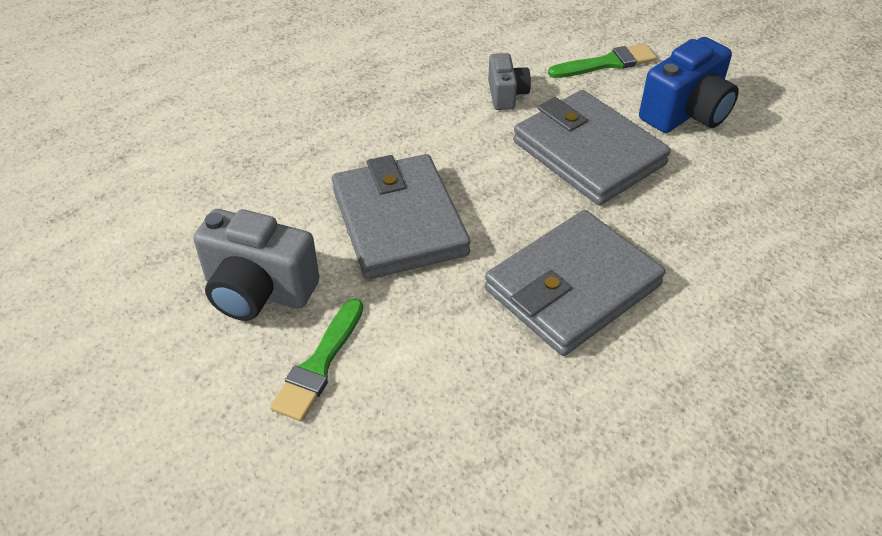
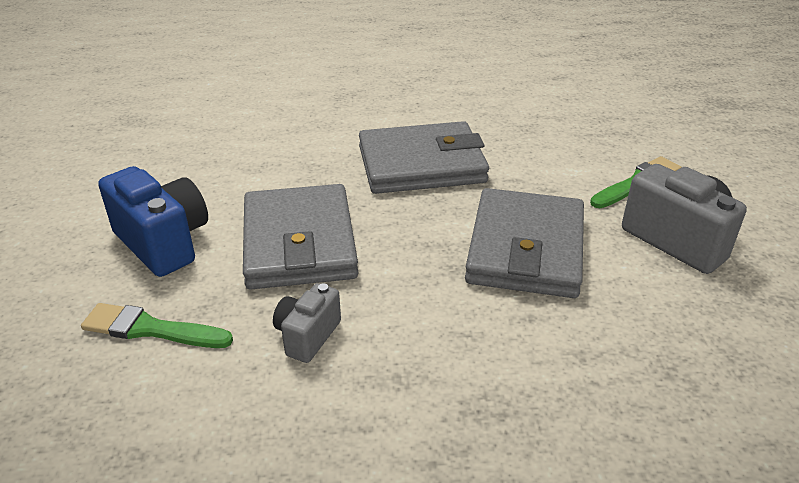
camera: 150 degrees left, 10 degrees down
blue camera [639,37,739,133] -> blue camera turned 60 degrees clockwise [98,166,208,277]

